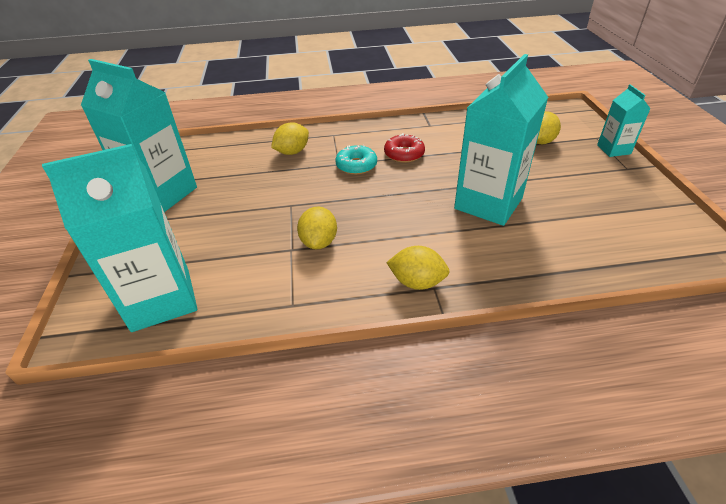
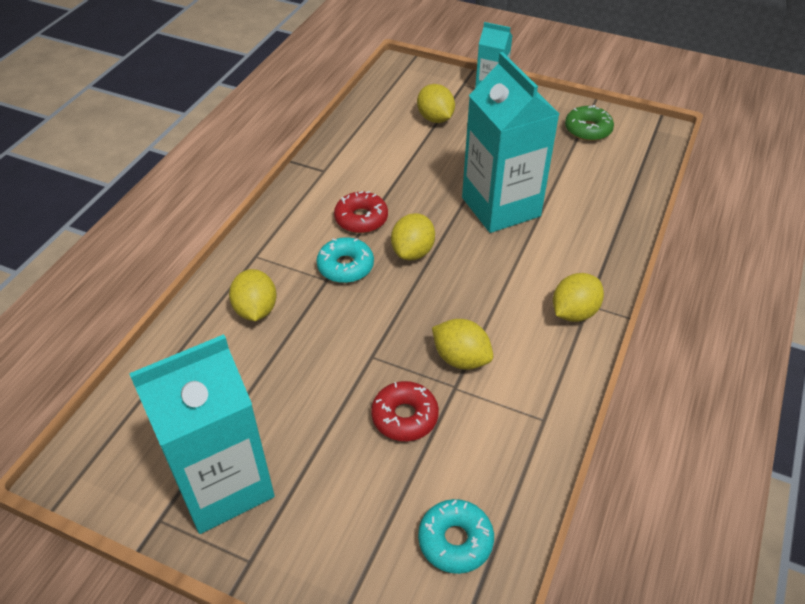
camera: 60 degrees left, 5 degrees up
turquoise carton [42,144,197,332] -> turquoise donut [418,499,494,574]
none -> red donut [371,381,439,441]
none -> yellow lemon [391,213,435,260]
none -> green donut [565,105,614,141]

